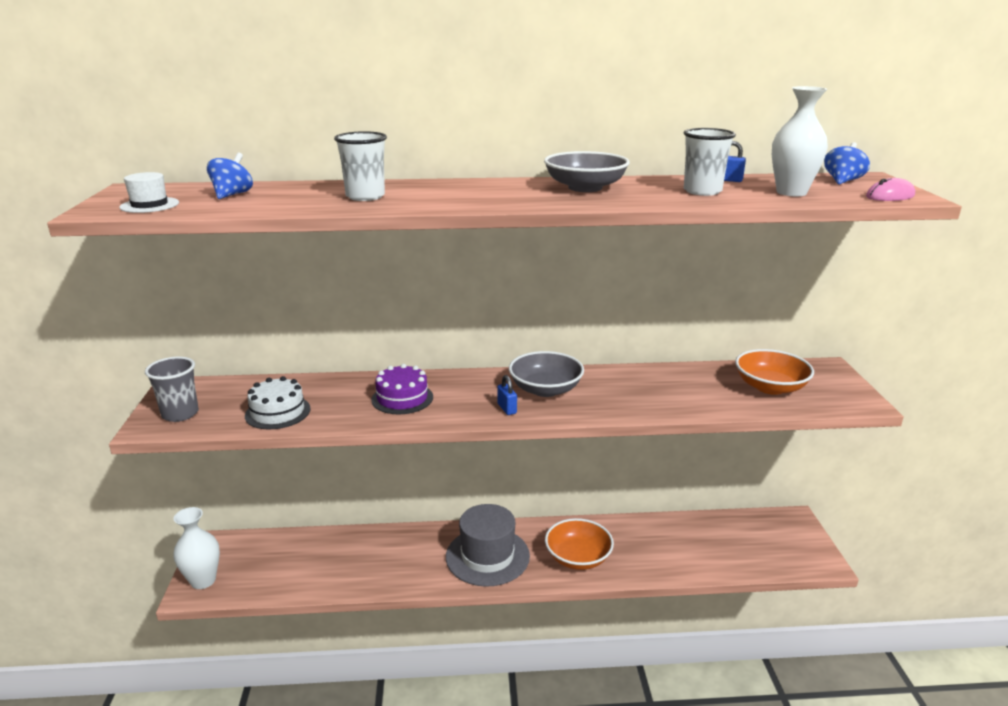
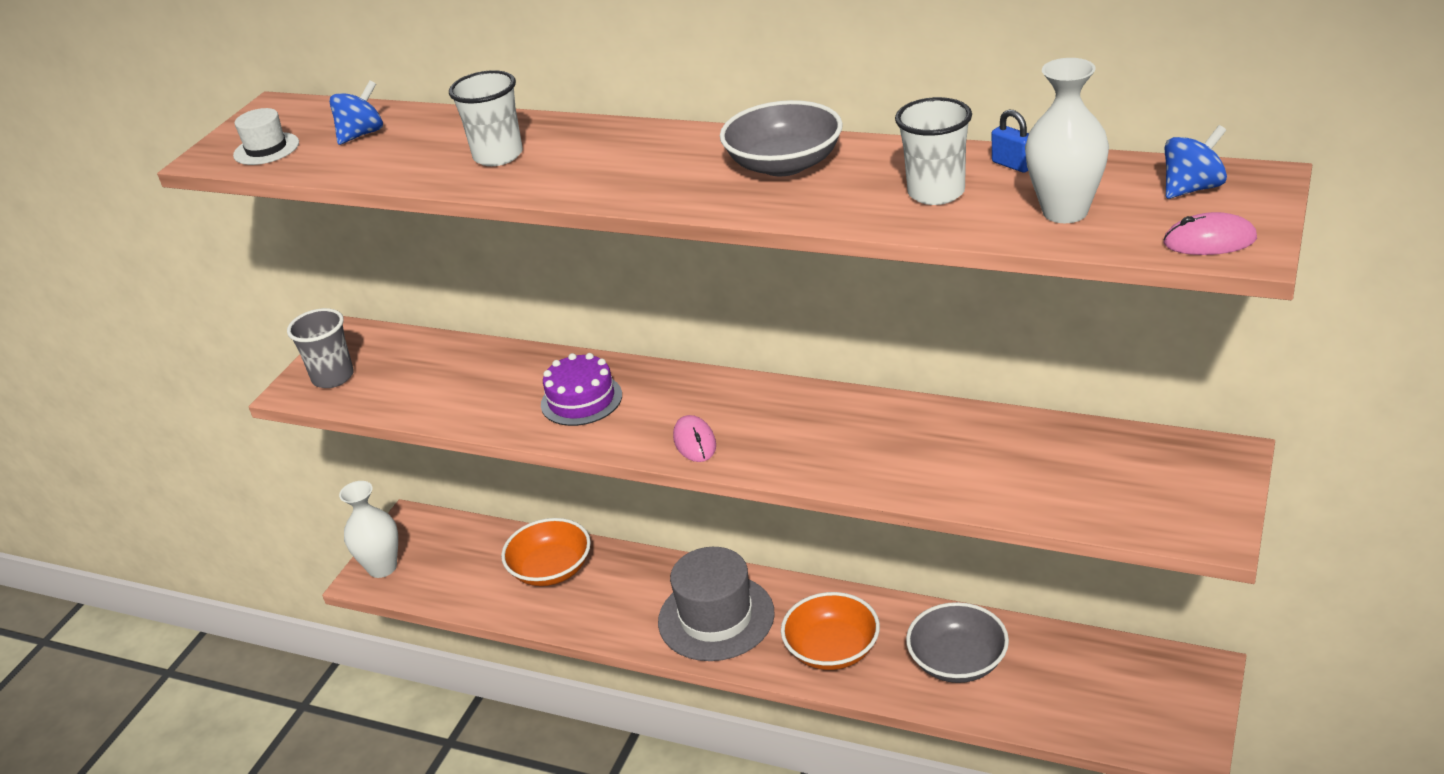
camera: 30 degrees right, 10 degrees up
white cake [245,376,311,429] -> none
blue padlock [497,375,517,415] -> pink mouse [673,415,716,462]
grey bowl [509,351,584,397] -> grey bowl moved to [906,602,1009,683]
orange bowl [735,349,814,395] -> orange bowl moved to [501,518,591,586]

